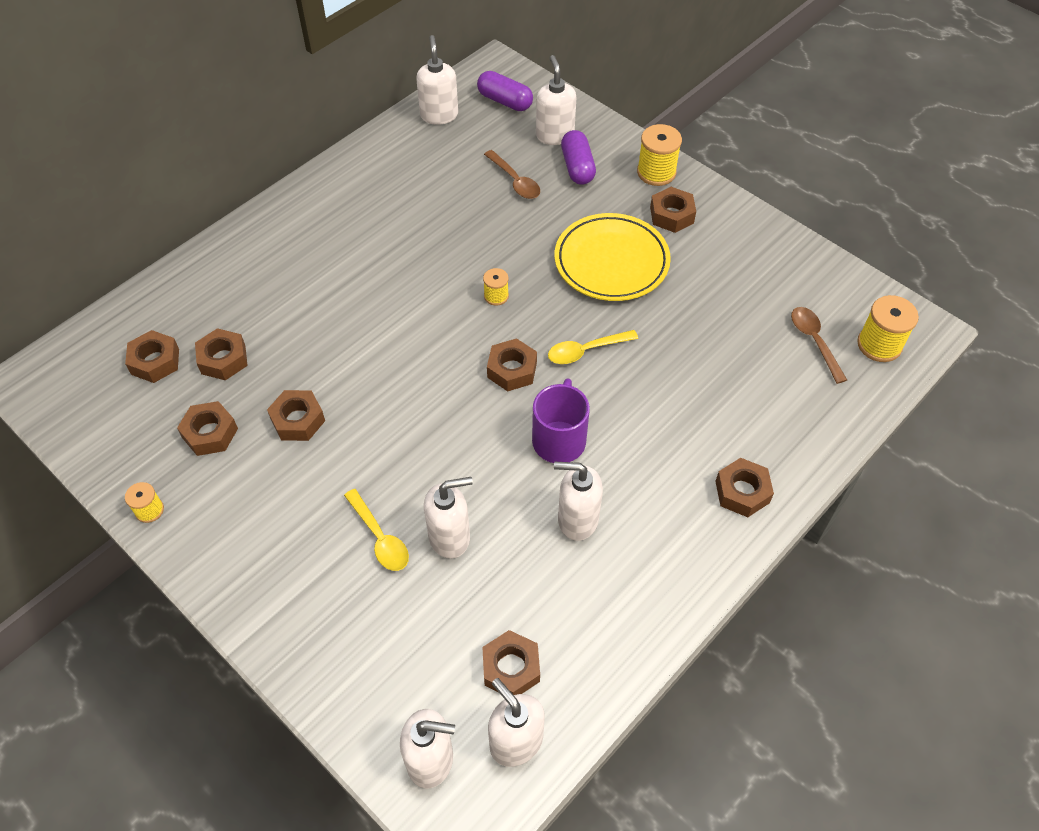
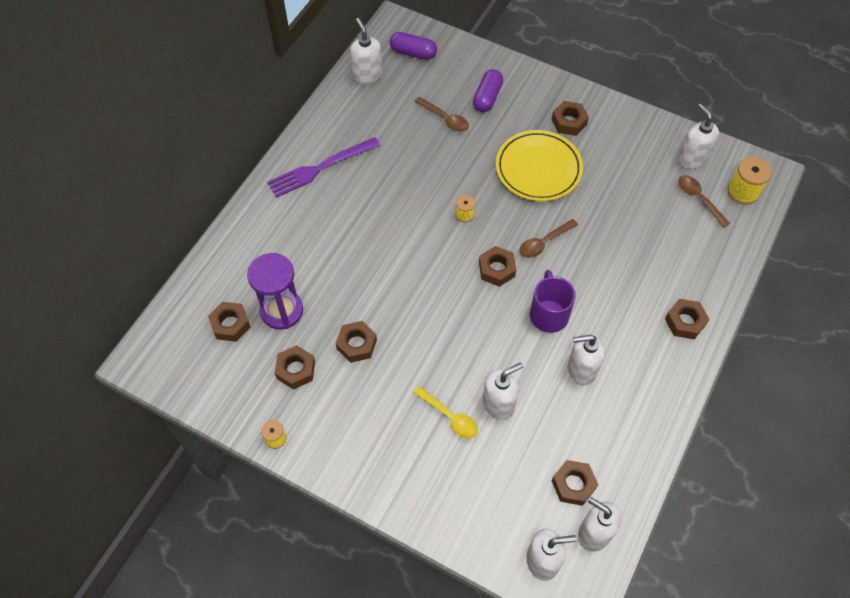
camera: 15 degrees left, 5 degrees up
brown nut [195,328,248,381] -> purple hourglass [247,253,303,330]
white soap dispenser [536,55,577,145] -> white soap dispenser moved to [678,104,719,169]
yellow spoon [548,330,638,364] -> brown spoon [519,219,578,258]
purple capsule [561,130,596,185] -> purple capsule turned 45 degrees clockwise [473,69,503,112]
yellow spool [637,124,682,186] -> none
none -> purple fork [267,137,380,198]

